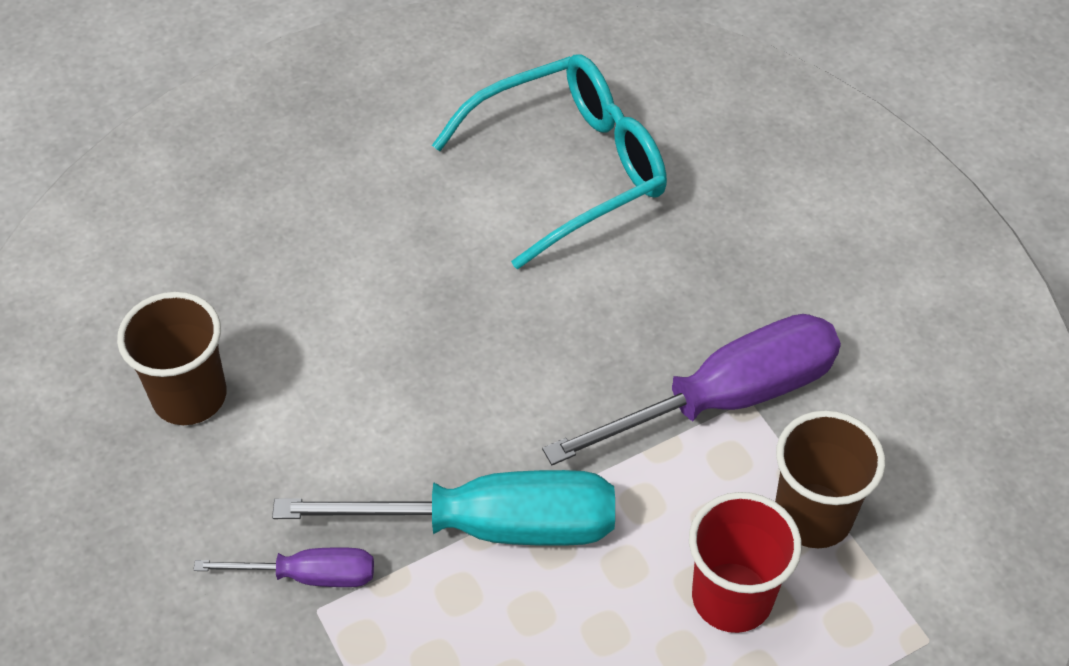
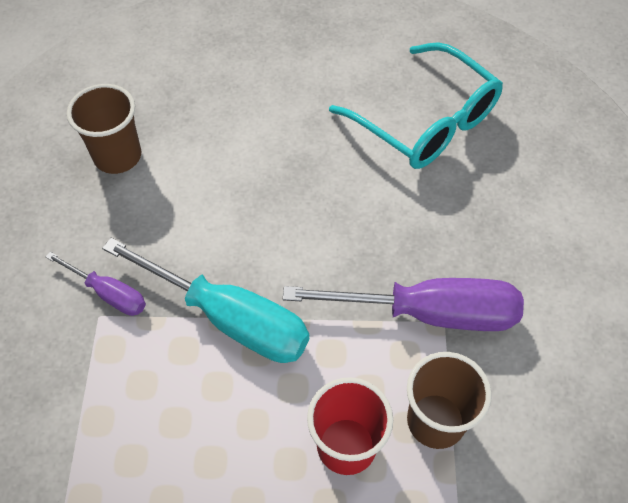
camera: 30 degrees right, 5 degrees up
turquoise glasses [432,54,667,269] -> turquoise glasses turned 45 degrees clockwise [329,42,503,169]

